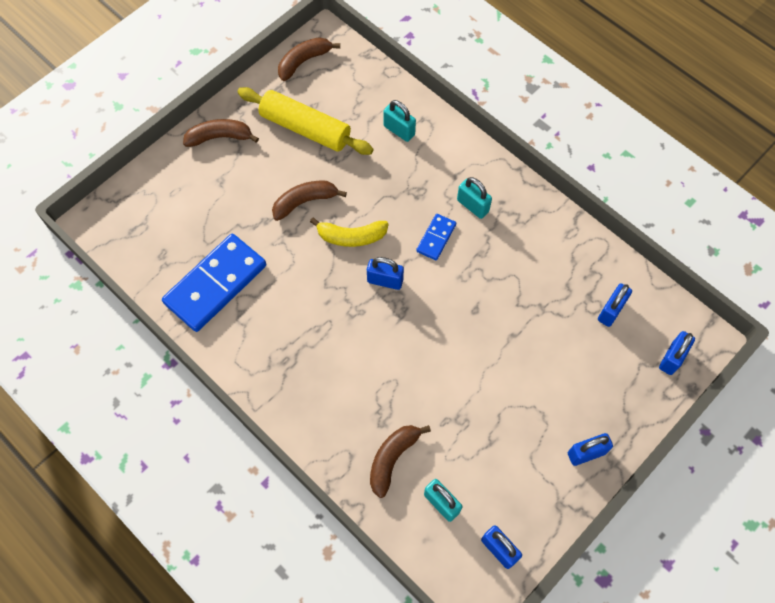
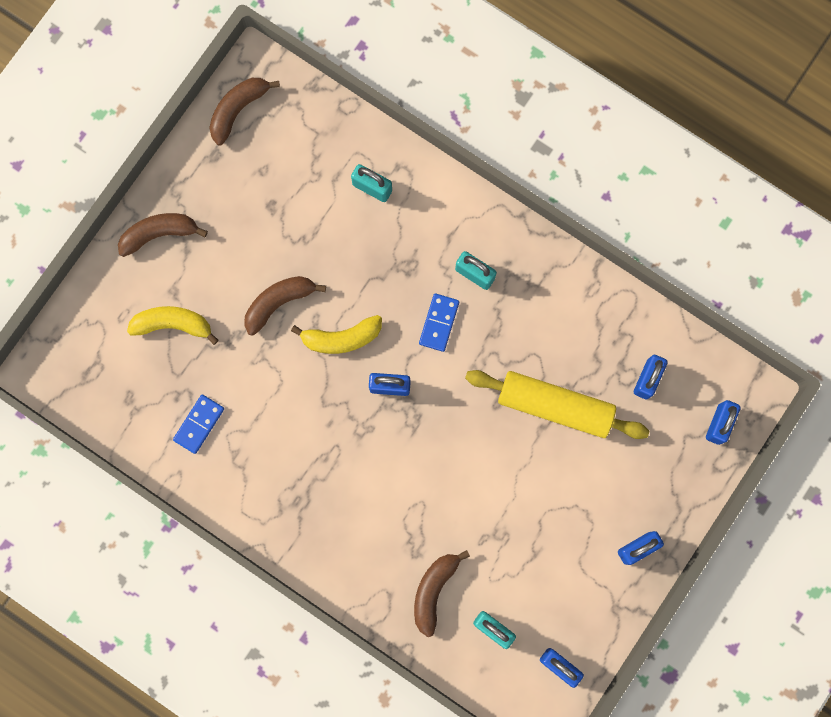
camera: 10 degrees left, 15 degrees up
blue domino [162,234,266,332] -> blue domino [173,395,224,454], size x0.48
yellow rolling pin [238,87,373,155] -> yellow rolling pin moved to [465,370,649,439]
none -> yellow banana [127,306,218,345]

